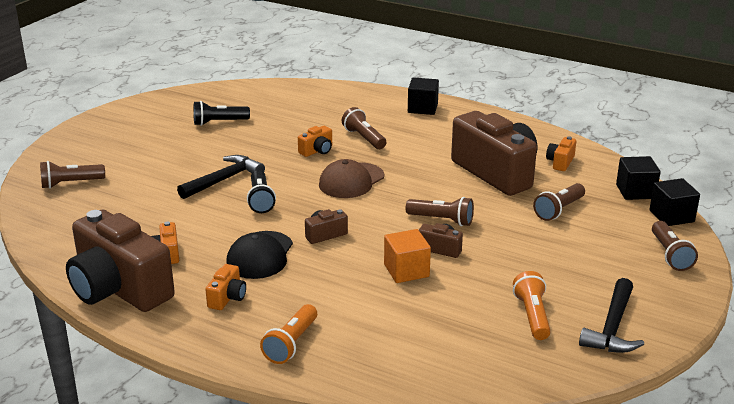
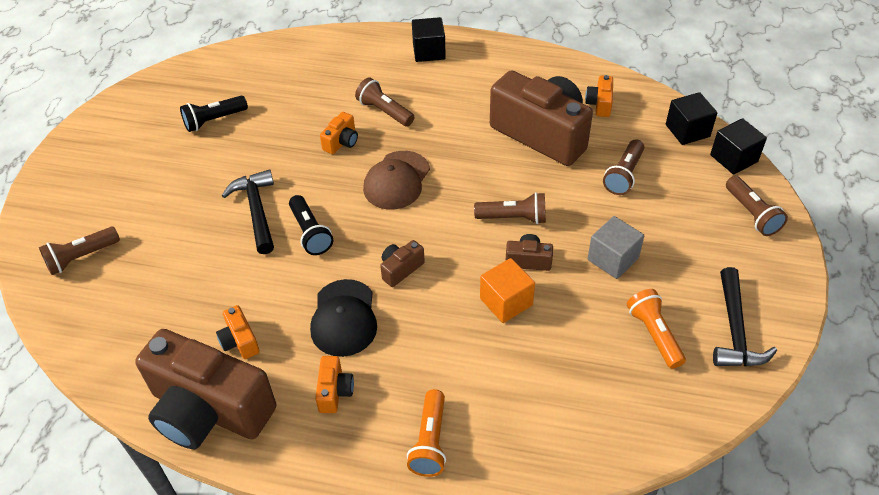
camera: 15 degrees left, 20 degrees up
black hammer [177,155,265,199] -> black hammer turned 45 degrees counterclockwise [222,169,274,254]
none -> grey cube [587,216,644,279]

